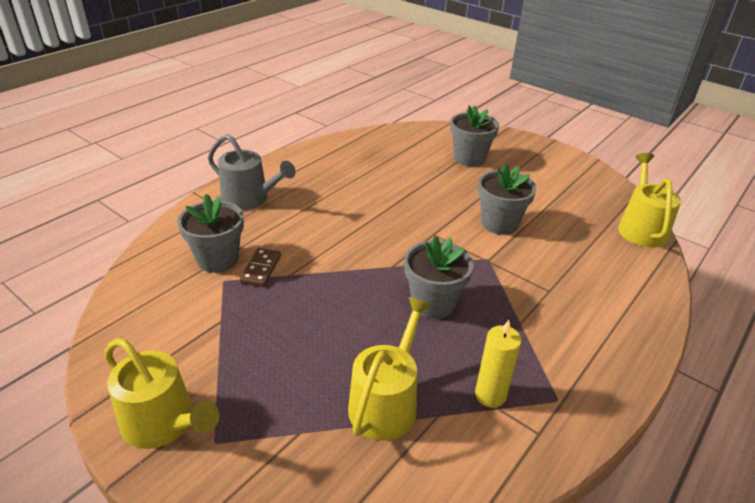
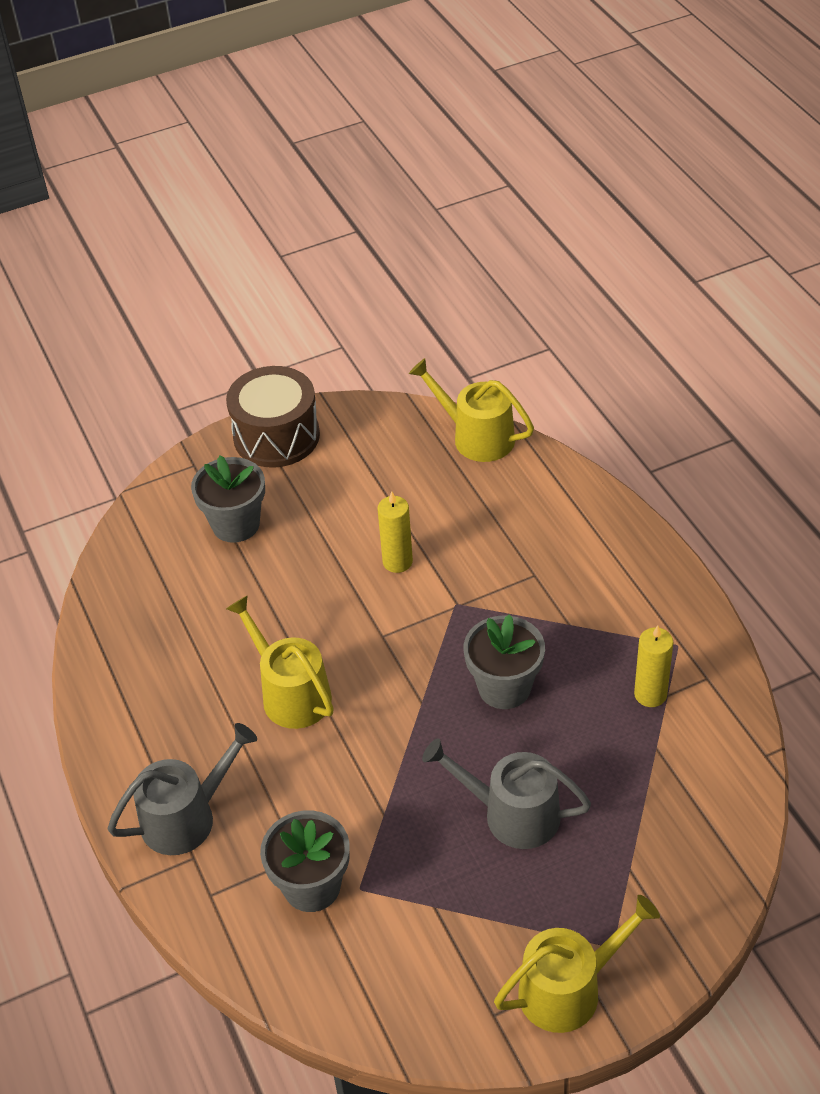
camera: 60 degrees left, 10 degrees up
brown domino [240,248,281,287] -> none
yellow watering can [348,297,432,440] -> yellow watering can moved to [226,595,334,729]
grey flower pot [478,163,536,235] -> yellow candle [377,491,413,573]
none -> brown drum [226,366,320,468]
none -> grey watering can [422,738,591,849]

